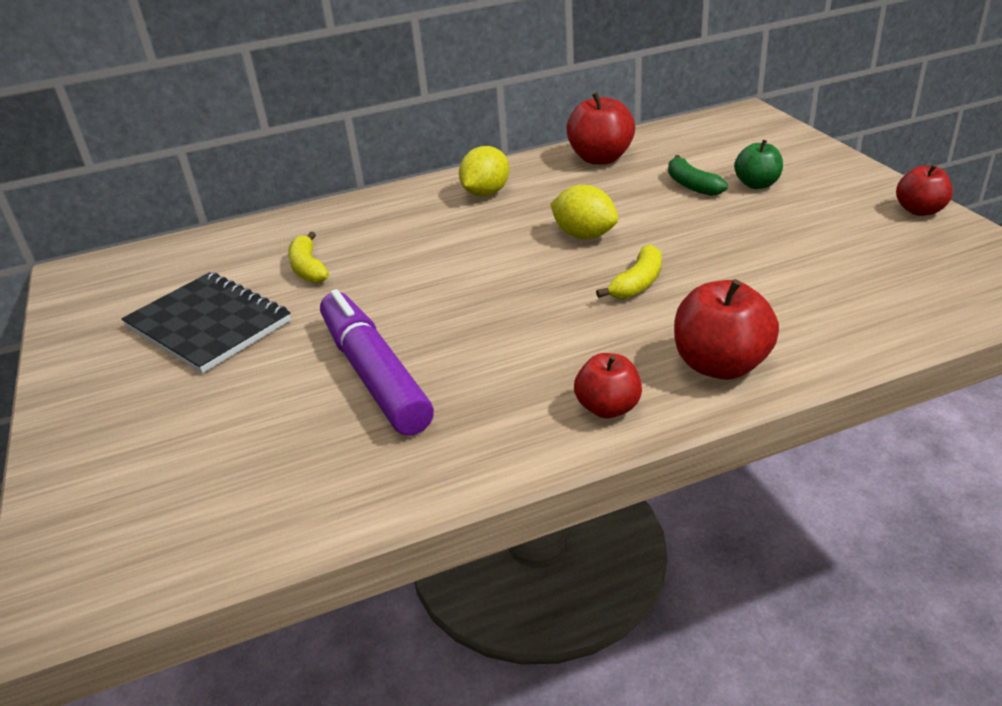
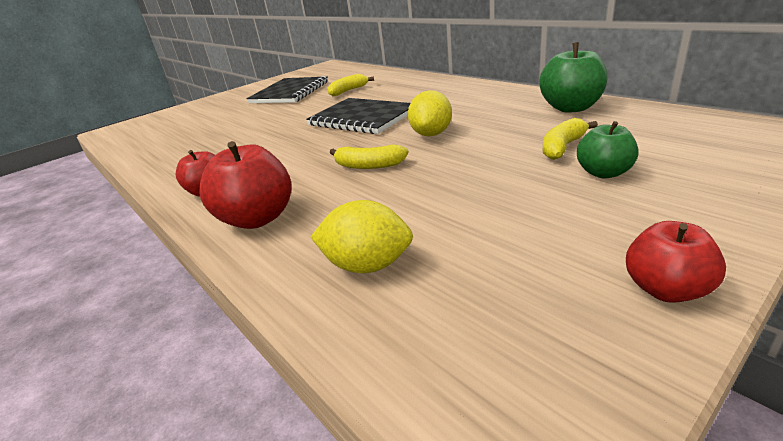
camera: 70 degrees right, 5 degrees down
purple marker [320,289,434,436] -> none
yellow lemon [459,146,509,196] -> yellow lemon moved to [311,200,413,273]
red apple [566,92,635,165] -> green apple [539,42,608,113]
green banana [668,155,728,196] -> yellow banana [543,118,598,160]
none -> black notebook [306,98,410,134]

